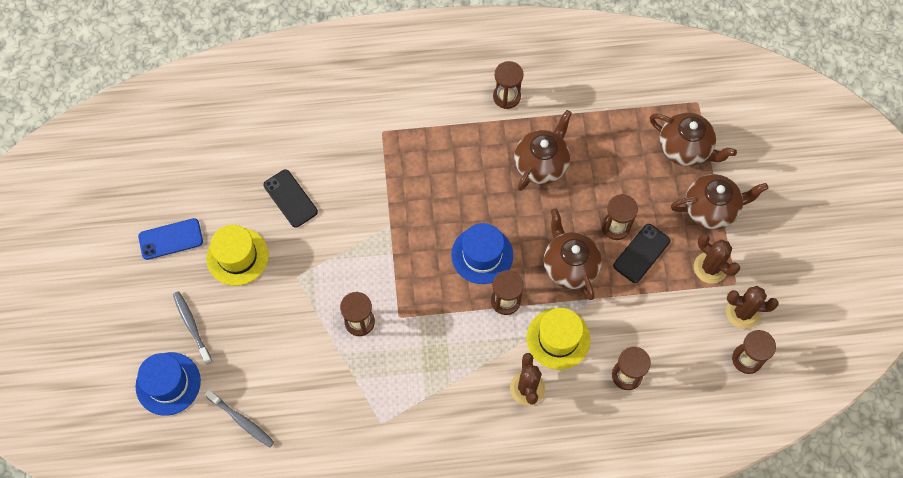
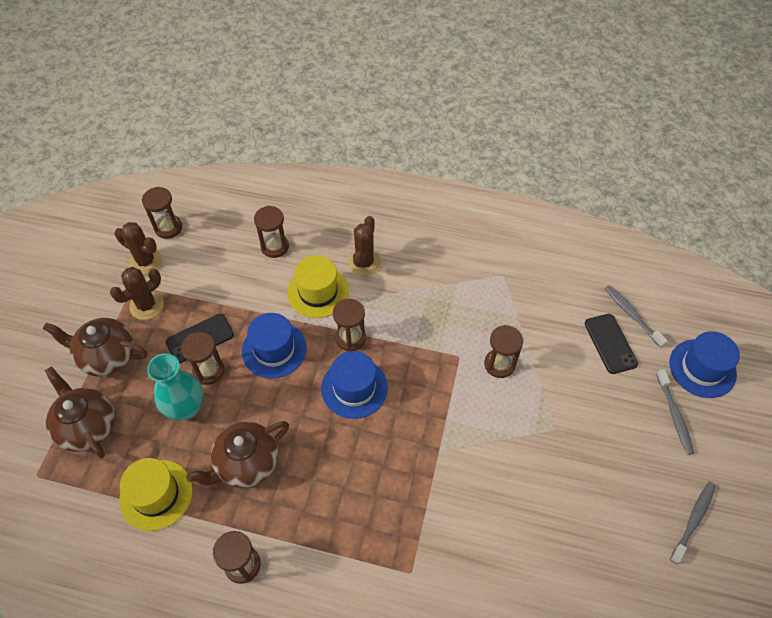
camera: 160 degrees left, 10 degrees down
blue phone [138,218,203,260] -> grey toothbrush [670,482,716,564]
yellow hat [206,225,269,286] -> yellow hat moved to [119,458,193,531]
black phone [263,170,318,228] -> black phone moved to [585,314,638,374]
brown teapot [543,208,602,300] -> blue hat [242,313,307,378]
brown cactus [694,234,740,284] -> brown cactus turned 75 degrees clockwise [110,267,164,320]
none -> turquoise vase [147,353,204,420]

